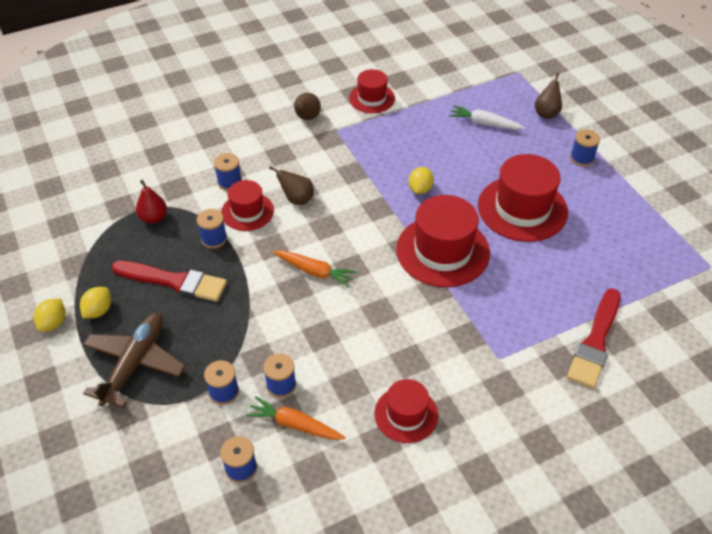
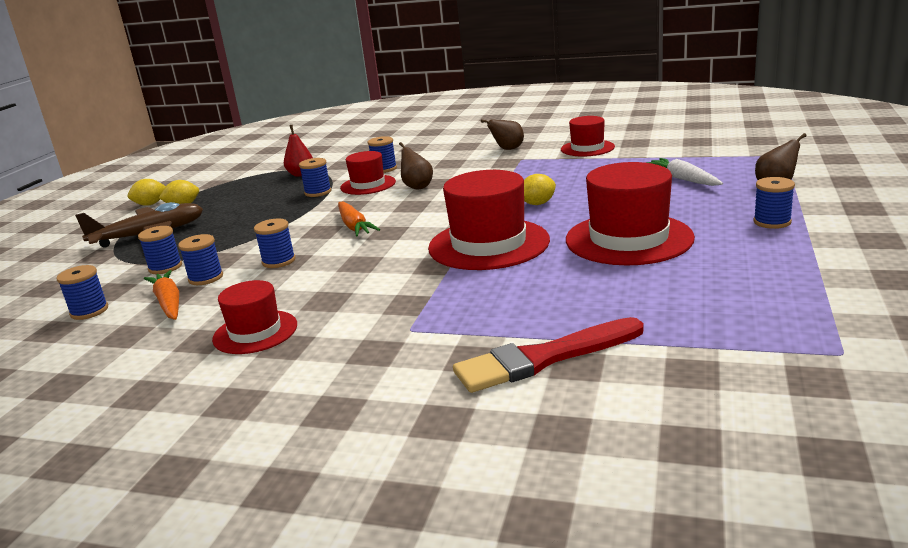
camera: 45 degrees right, 25 degrees down
red brush [112,261,227,302] -> none
none -> blue spool [254,219,295,268]

